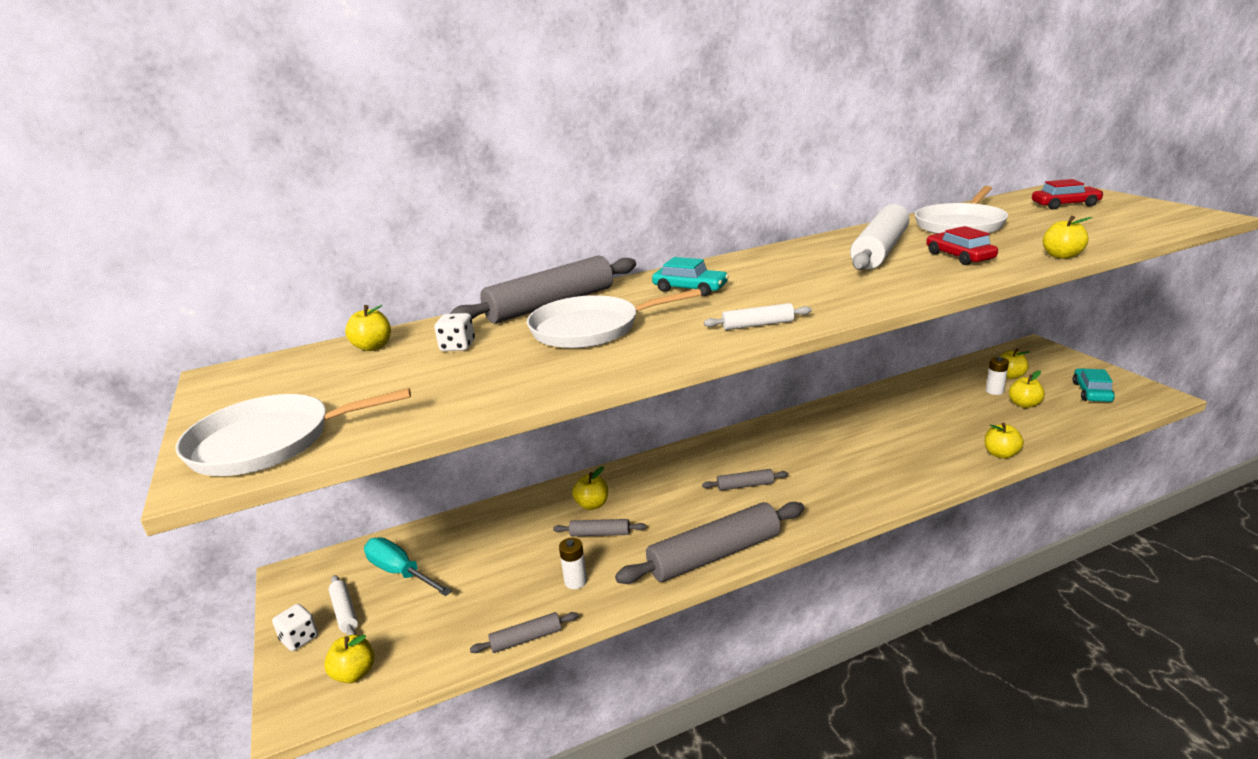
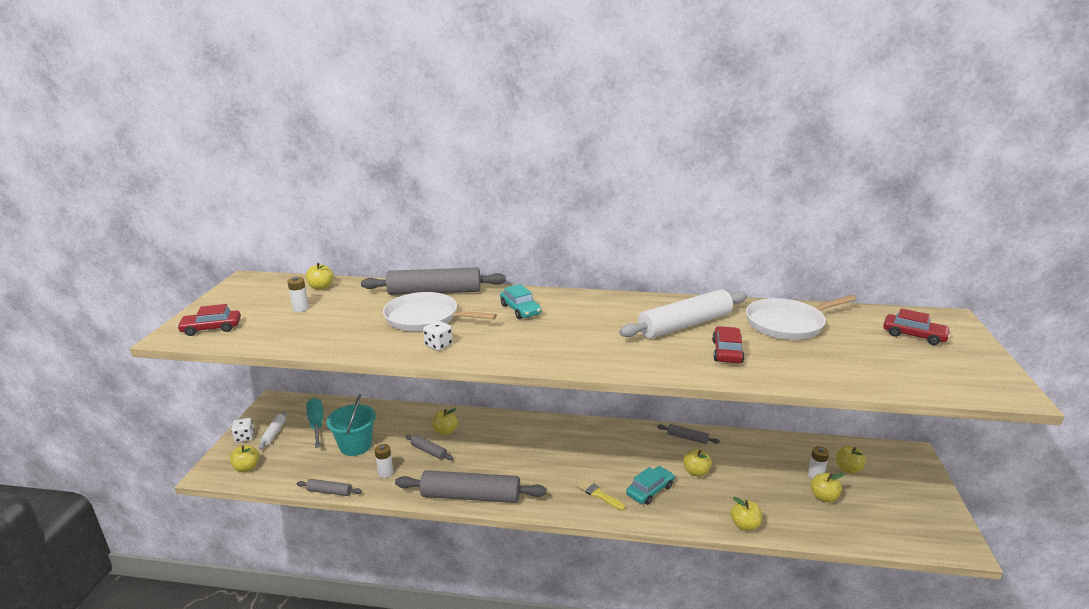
camera: 30 degrees right, 0 degrees up
white pan [176,388,411,476] -> red car [177,304,241,336]
white dice [434,313,475,351] -> white dice moved to [423,321,453,351]
grey rolling pin [702,469,788,491] -> grey rolling pin moved to [657,424,720,444]
white rolling pin [704,303,812,330] -> none
yellow apple [1043,216,1092,259] -> yellow apple moved to [683,449,712,477]
turquoise car [1073,368,1115,402] -> turquoise car moved to [626,466,674,505]
none -> white battery [287,277,309,312]
none -> turquoise bucket [326,394,376,456]
none -> yellow brush [577,479,625,510]

